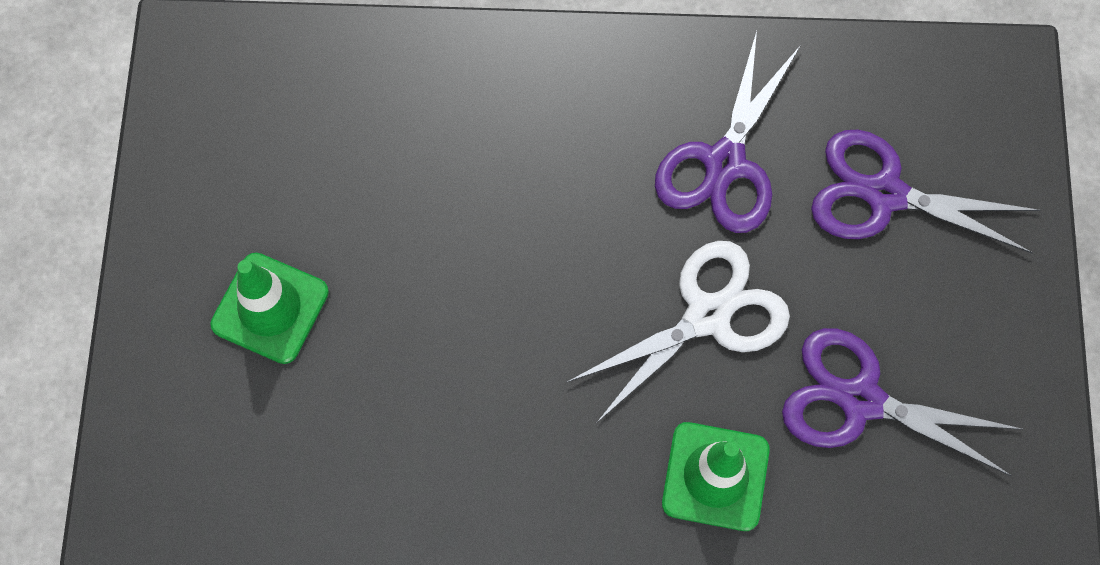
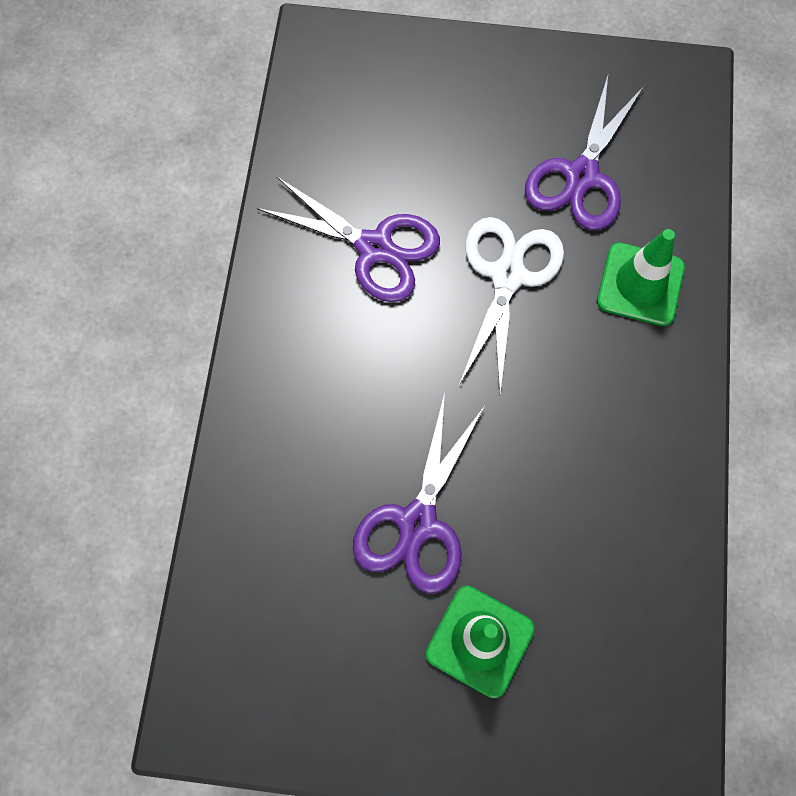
camera: 85 degrees left, 0 degrees up
white scissors [567,241,790,422] -> white scissors turned 45 degrees clockwise [459,217,564,393]
purple scissors [811,130,1040,254] -> purple scissors moved to [353,393,485,594]

